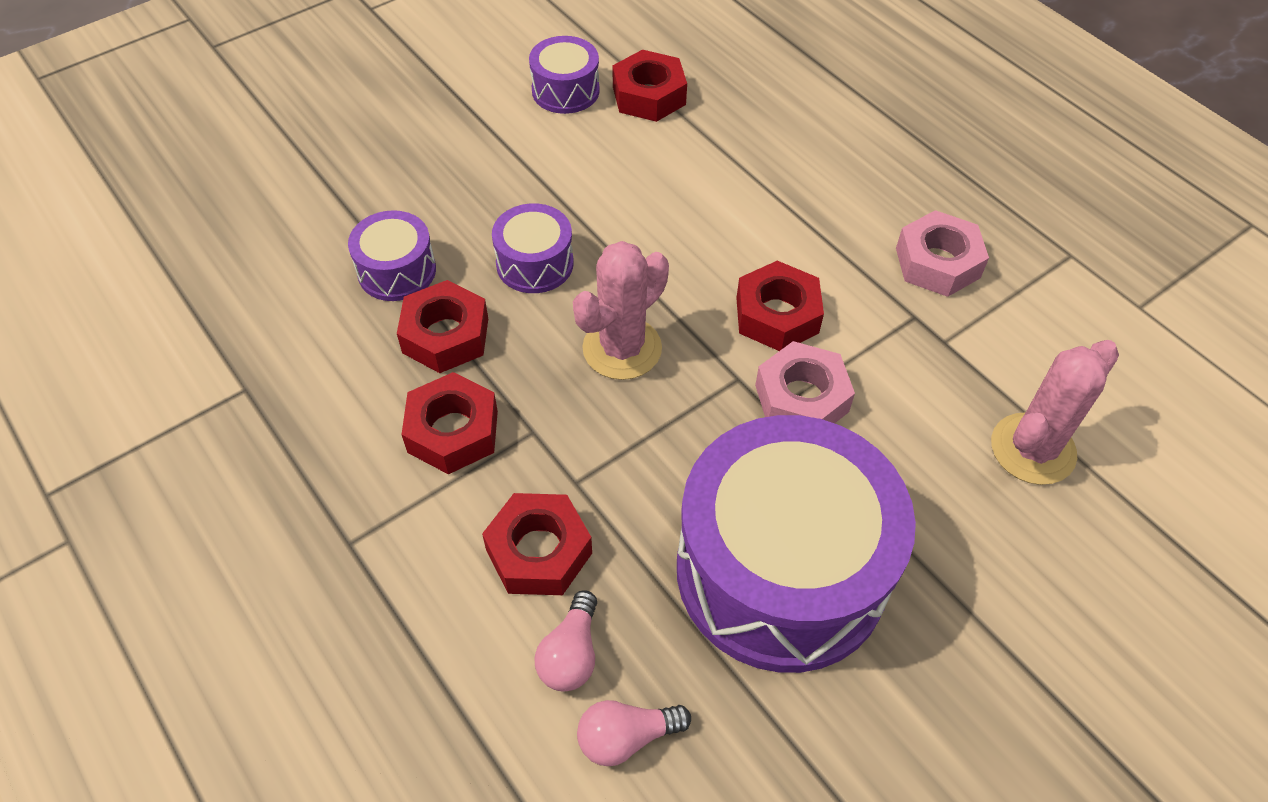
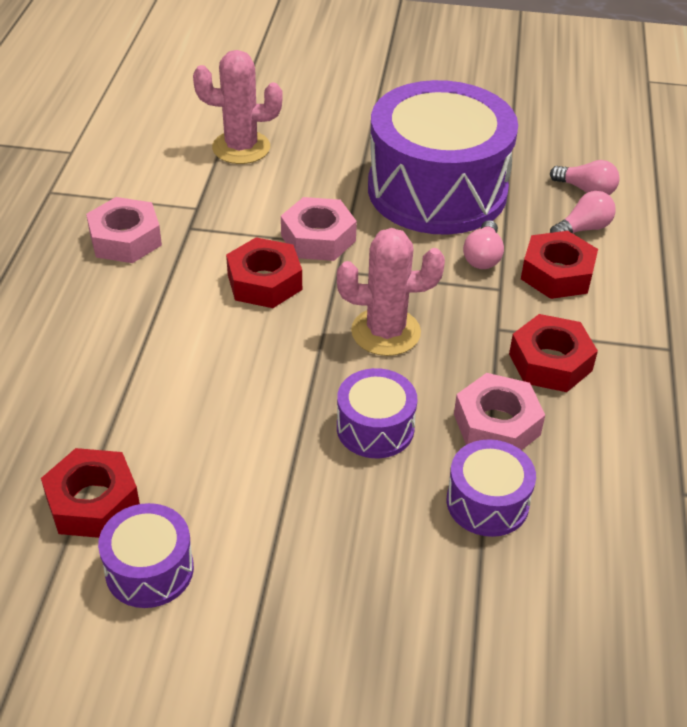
camera: 135 degrees left, 10 degrees down
red nut [397,280,488,373] -> pink nut [454,373,545,450]
none -> pink light bulb [463,220,504,269]

